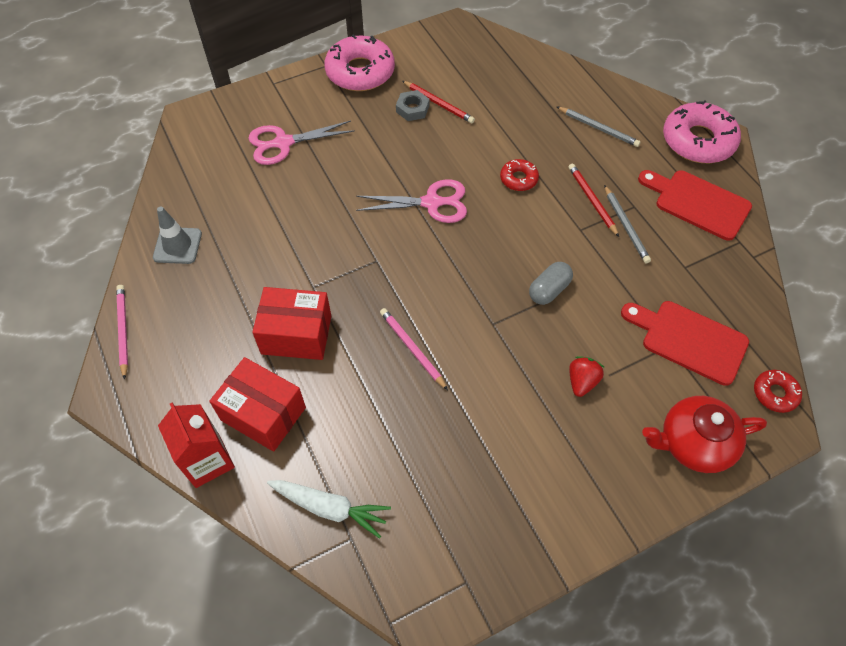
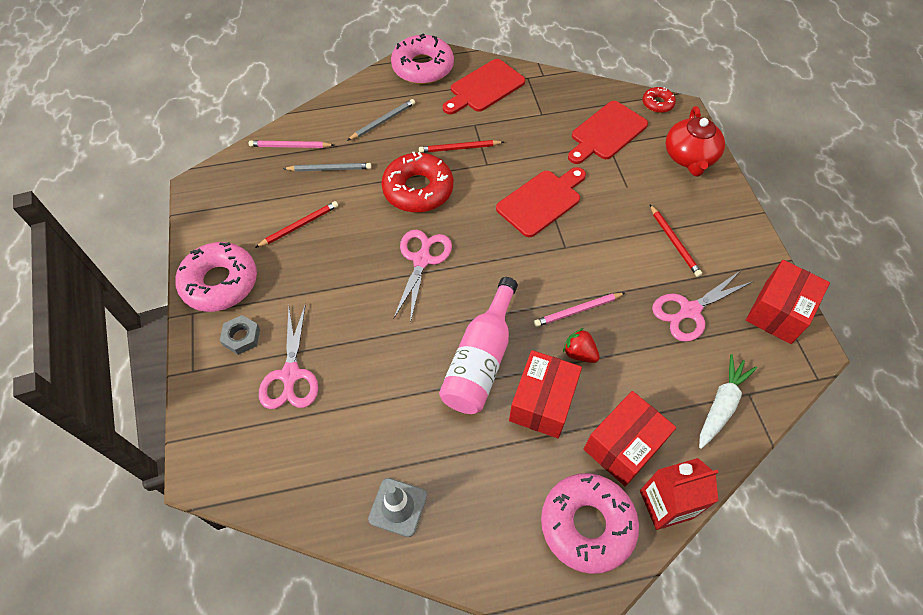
camera: 75 degrees left, 0 degrees up
pink pencil [116,285,128,380] -> pink pencil moved to [249,140,334,148]
grey nut [396,90,429,121] -> grey nut moved to [220,315,260,355]
red donut [500,159,539,191] -> red donut [382,152,453,213], size x2.01
grey capsule [529,262,573,305] -> red cutting board [496,167,586,237]
red strawberry [569,356,605,397] -> red strawberry moved to [563,328,600,363]
grey pencil [604,185,651,263] -> grey pencil moved to [283,163,371,172]
none -> pink bottle [439,277,518,414]
none -> pink donut [541,473,639,574]
none -> red pencil [650,205,702,277]
none -> pink scissors [652,270,754,342]
none -> red box [746,260,830,344]

